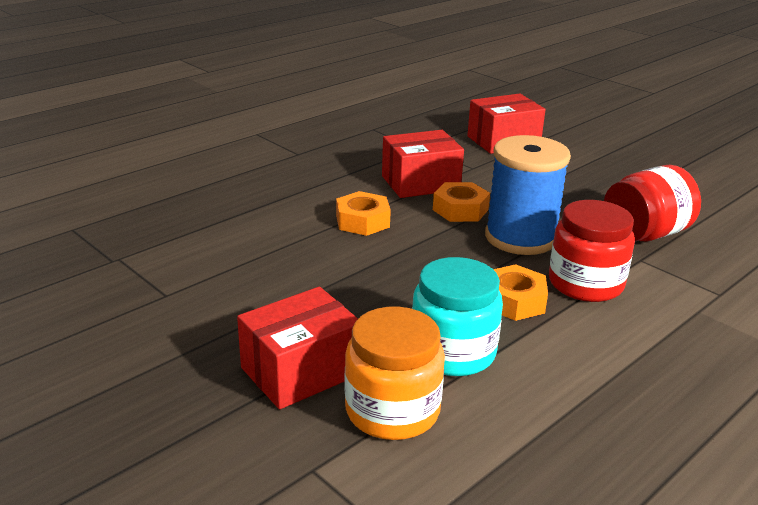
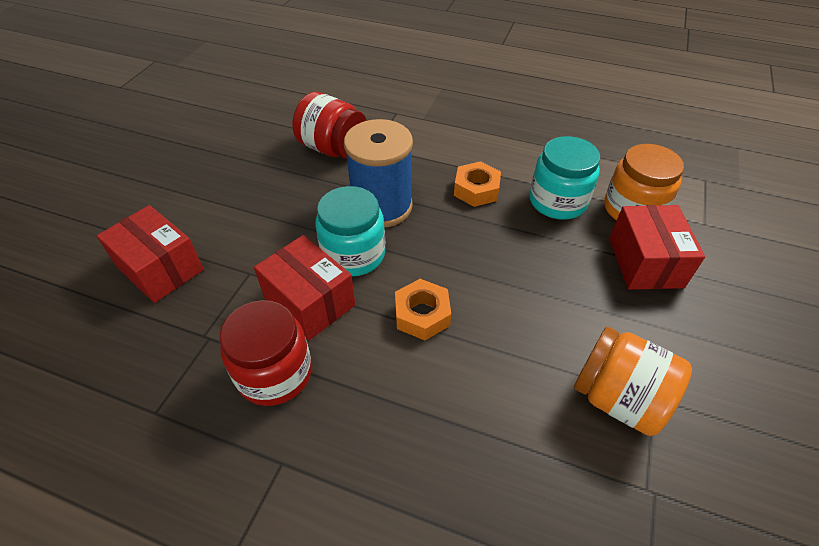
camera: 115 degrees left, 20 degrees up
red box [237,287,358,409] -> red box turned 60 degrees clockwise [609,205,705,290]
orange nut [433,182,490,222] -> turquoise jar [316,186,385,276]
red jar [549,200,635,302] -> red jar moved to [219,300,312,406]
none -> orange jar [574,327,692,436]

